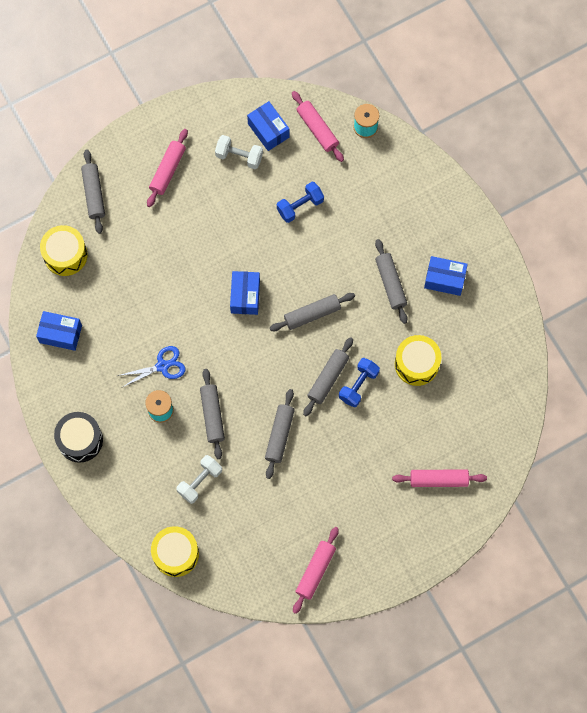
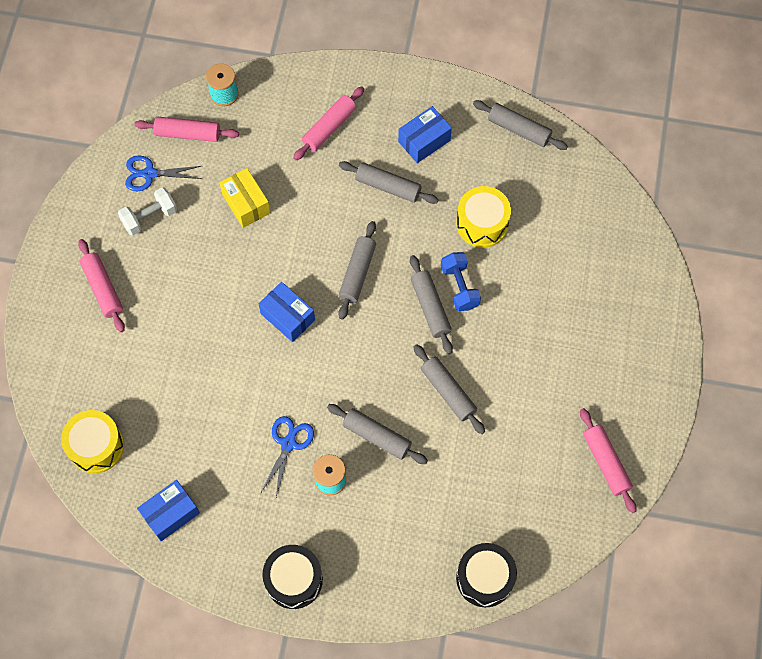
camera: 50 degrees left, 5 degrees down
grey rolling pin [81,149,105,234] -> grey rolling pin moved to [473,100,568,150]
yellow drum [151,526,199,577] -> black drum [456,543,517,607]
white dumbbell [176,455,222,504] -> none
blue box [247,101,290,151] -> blue scissors [125,155,202,191]
blue dumbbell [277,182,324,223] -> yellow box [219,168,270,228]
pink rolling pin [392,469,487,487] -> pink rolling pin moved to [293,86,364,160]

